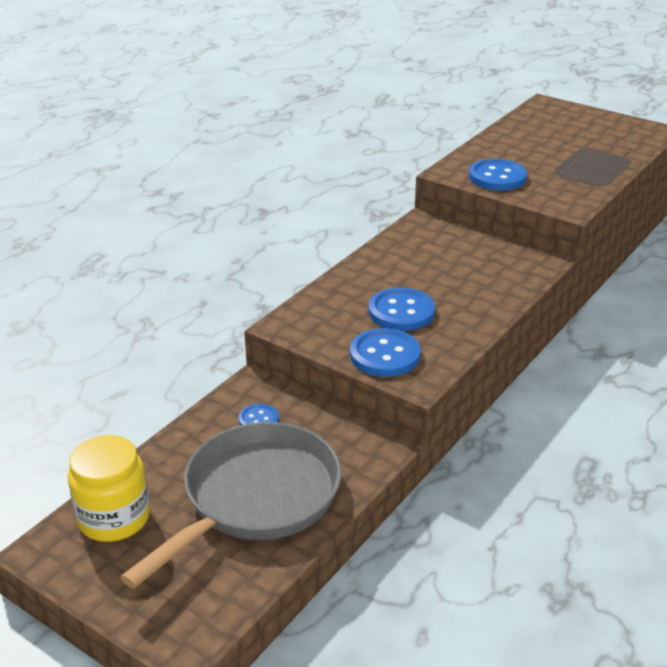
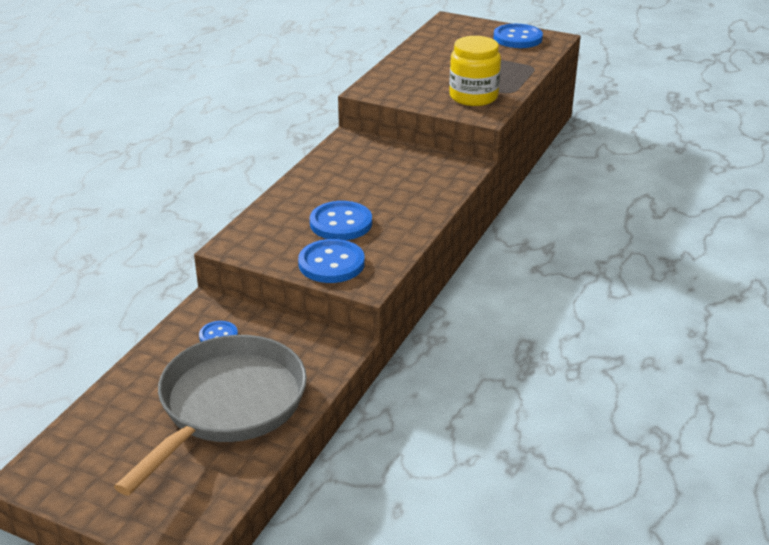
camera: 10 degrees left, 0 degrees up
yellow jar [68,435,150,542] -> yellow jar moved to [449,36,501,106]
blue button [469,159,527,190] -> blue button moved to [494,24,543,48]

